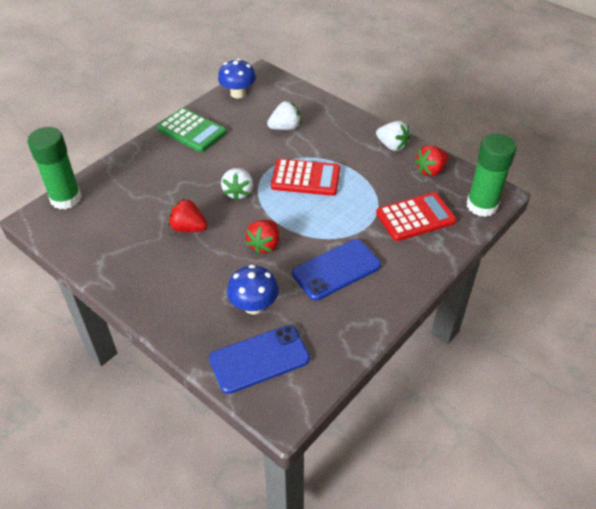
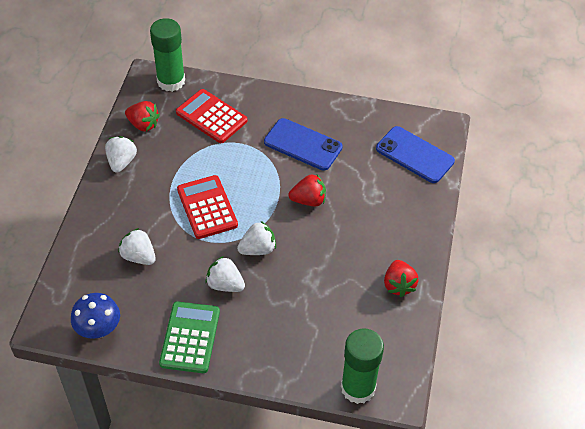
camera: 120 degrees left, 5 degrees up
red strawberry [168,198,207,232] -> red strawberry moved to [384,260,419,297]
blue mushroom [227,265,279,315] -> none
none -> white strawberry [205,256,245,292]

